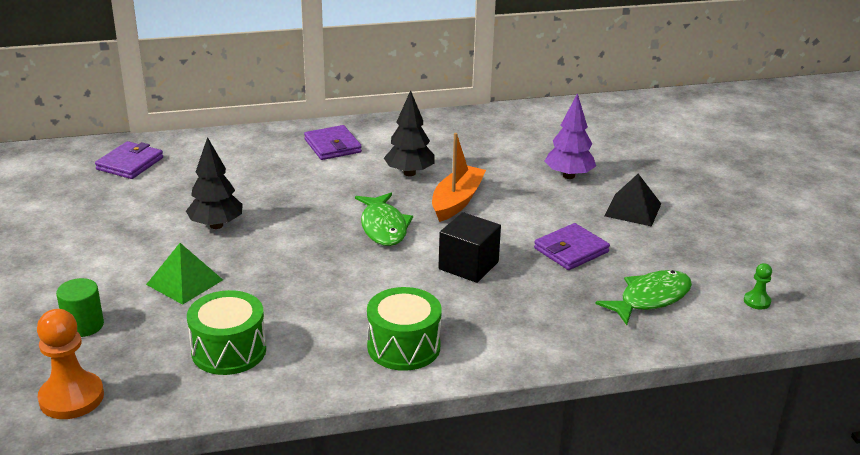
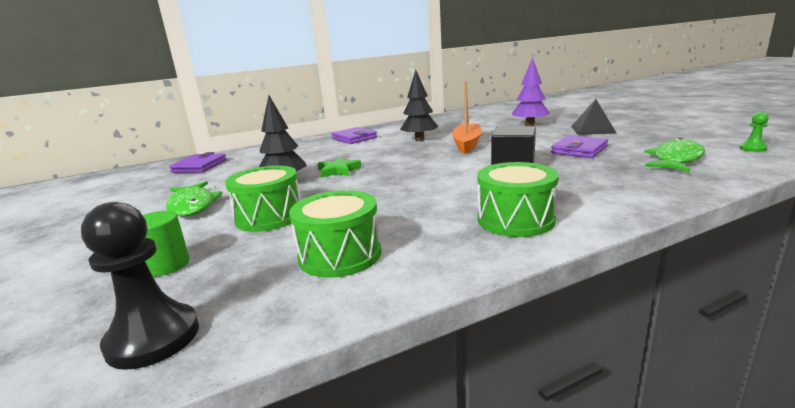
camera: 10 degrees left, 10 degrees down
orange pawn [37,309,104,419] -> black pawn [81,202,199,370]
green pyramid [146,243,223,305] -> green drum [225,166,301,232]
green fish [355,193,413,246] -> green fish moved to [166,181,223,216]
none -> green star [318,157,362,178]

